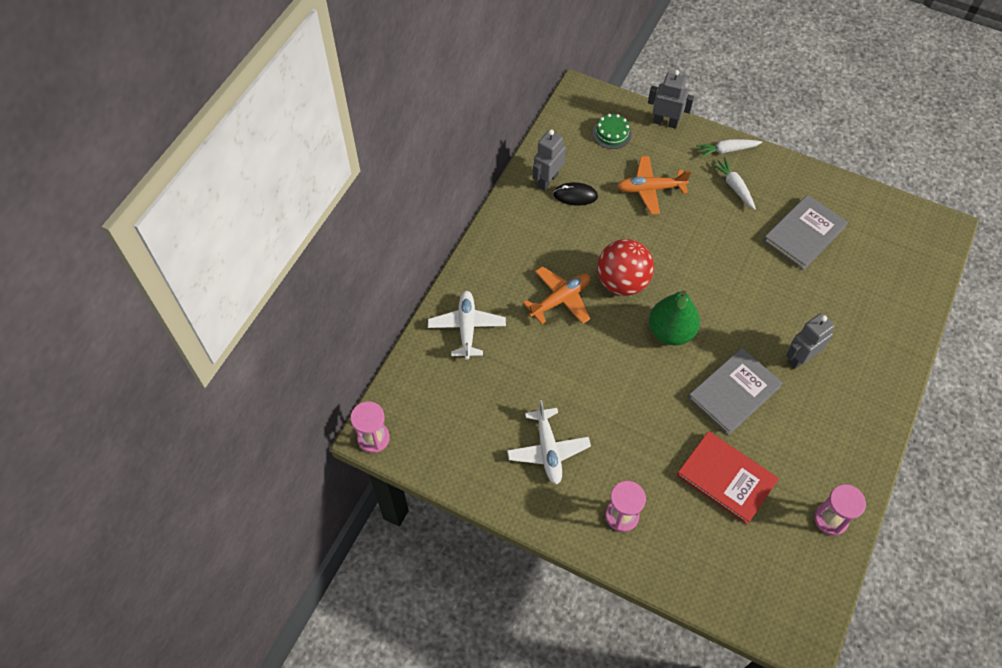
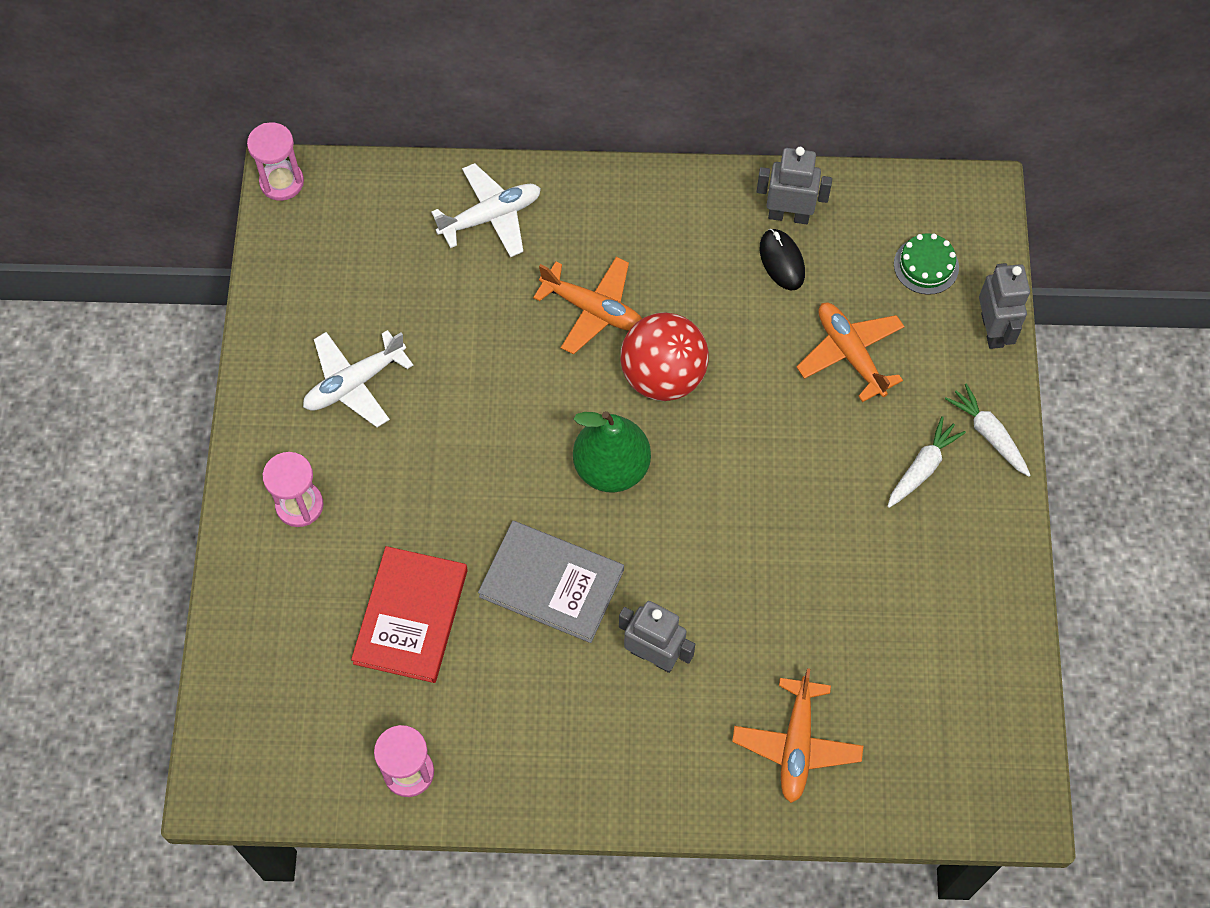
camera: 65 degrees right, 5 degrees up
grey book [763,195,848,270] -> none
none -> orange plane [732,668,863,803]

